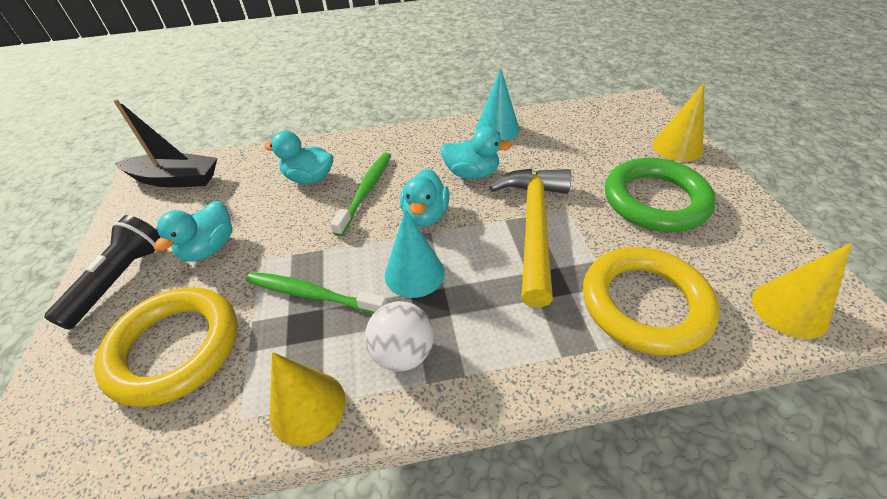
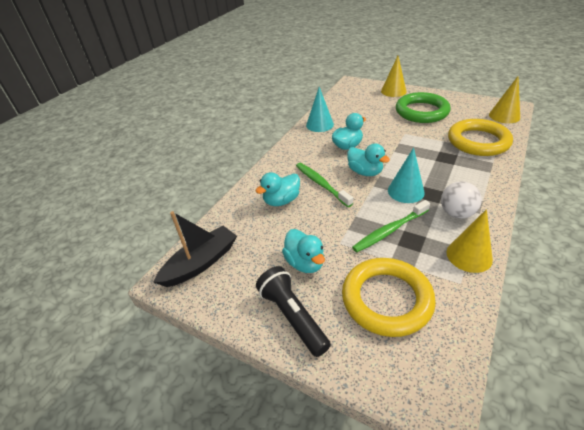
camera: 50 degrees left, 5 degrees down
yellow hammer [489,169,571,308] -> none

